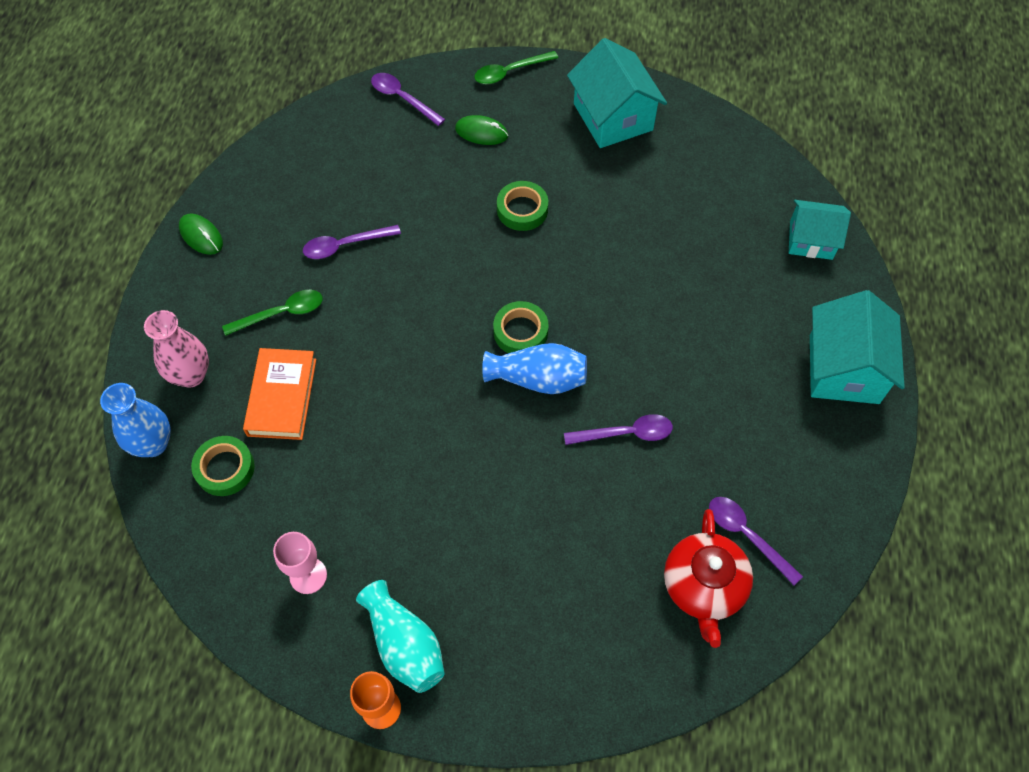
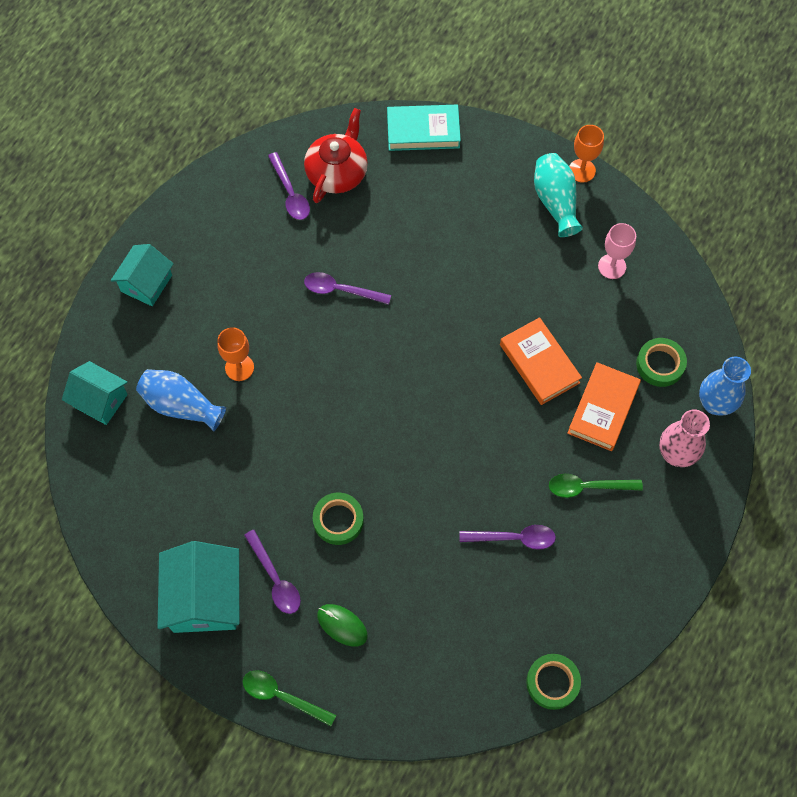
camera: 160 degrees left, 5 degrees up
green mouse [179,214,223,255] -> none
purple spoon [371,73,445,126] -> purple spoon moved to [244,530,301,614]
green spoon [474,51,558,85] -> green spoon turned 150 degrees counterclockwise [243,670,336,726]
blue vase [482,343,587,394] -> blue vase moved to [136,369,226,431]
green tape [493,301,549,353] -> green tape moved to [526,654,581,710]
turquoise house [810,290,905,404] -> turquoise house [111,244,174,306], size x0.65
none -> orange goblet [217,327,254,381]
none -> turquoise book [387,105,461,151]
none -> orange book [500,317,582,405]

